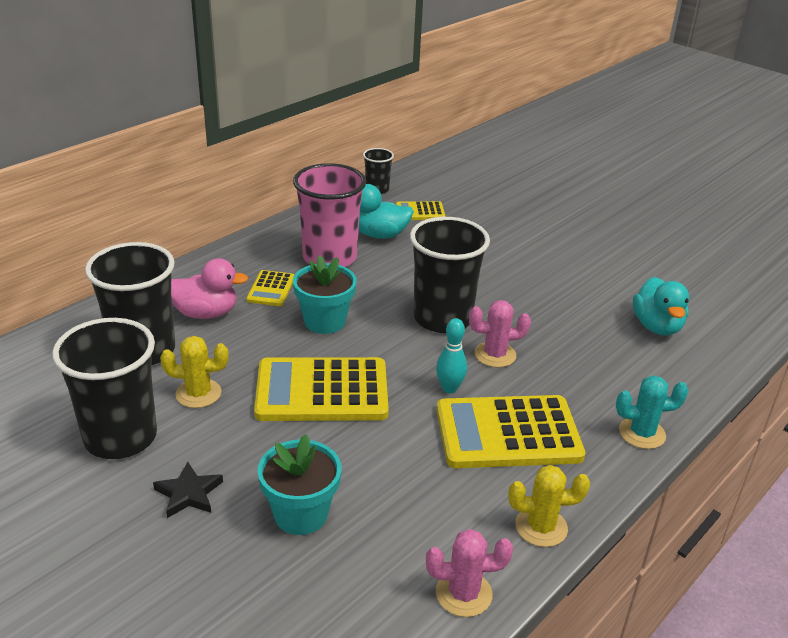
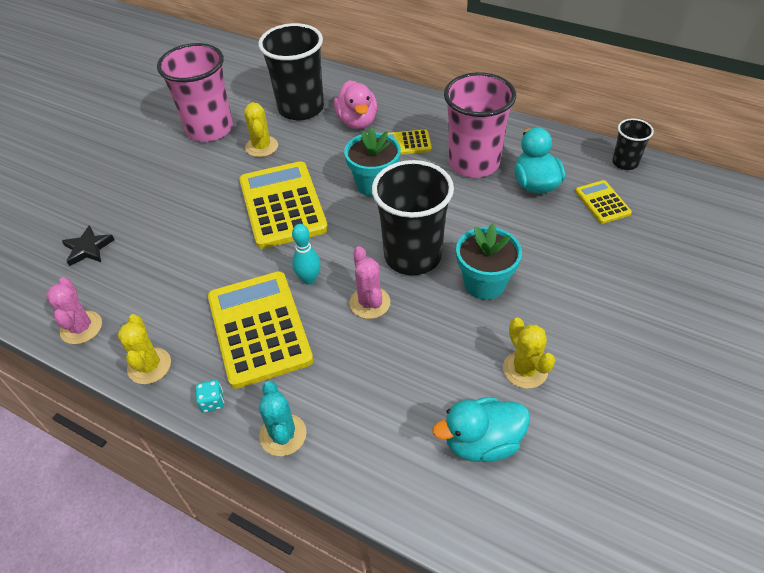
camera: 80 degrees right, 15 degrees up
black cup [52,318,157,459] -> pink cup [157,43,233,142]
black star [153,462,223,518] -> black star moved to [62,225,114,266]
turquoise flower pot [258,434,341,535] -> turquoise flower pot moved to [456,223,522,300]
none -> turquoise dice [195,380,224,413]
none -> yellow cactus [503,317,555,389]

